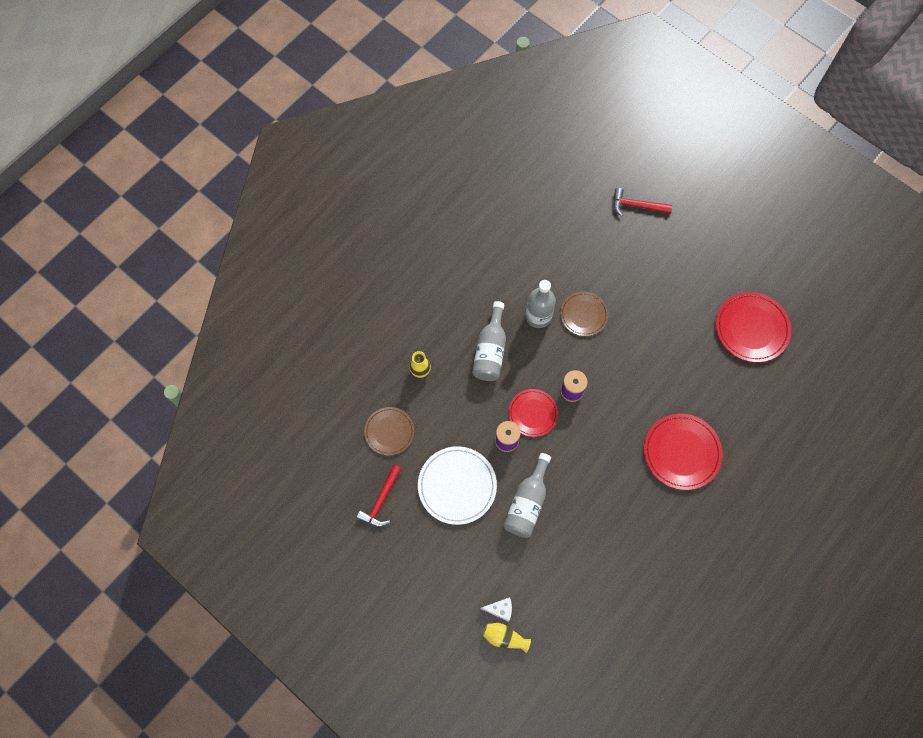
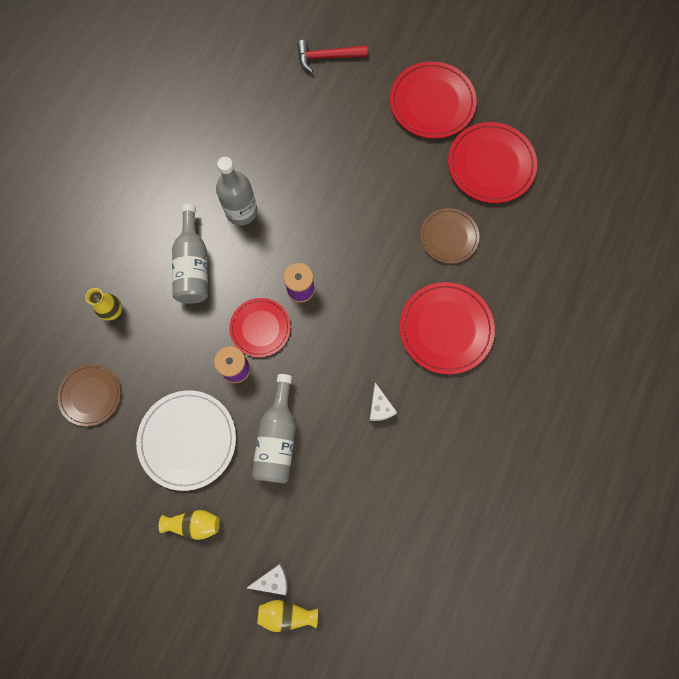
camera: 15 degrees left, 5 degrees up
red hammer [356,465,402,527] -> none
brown plate [560,292,608,336] -> brown plate moved to [420,208,479,264]
none -> yellow vase [159,510,220,540]
none -> white cheese [369,383,397,421]
none -> red plate [390,61,477,139]

